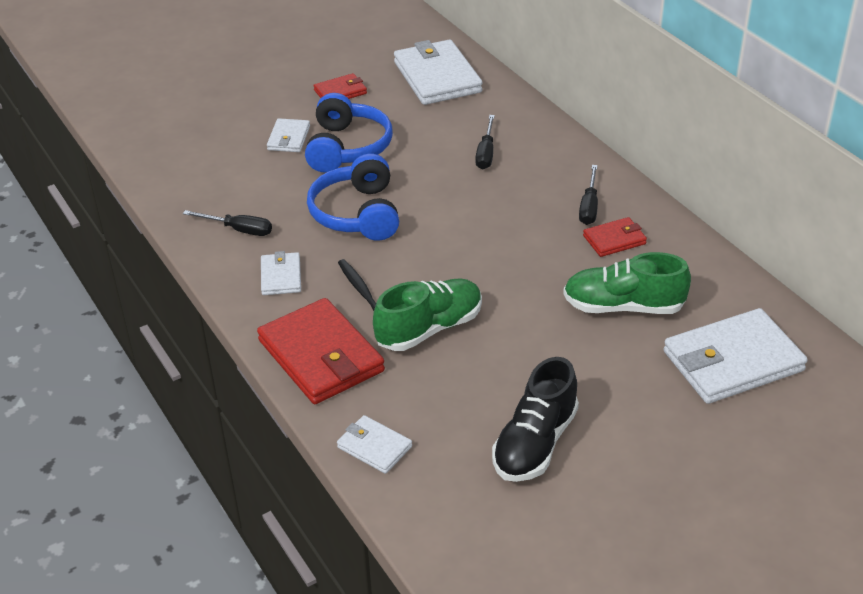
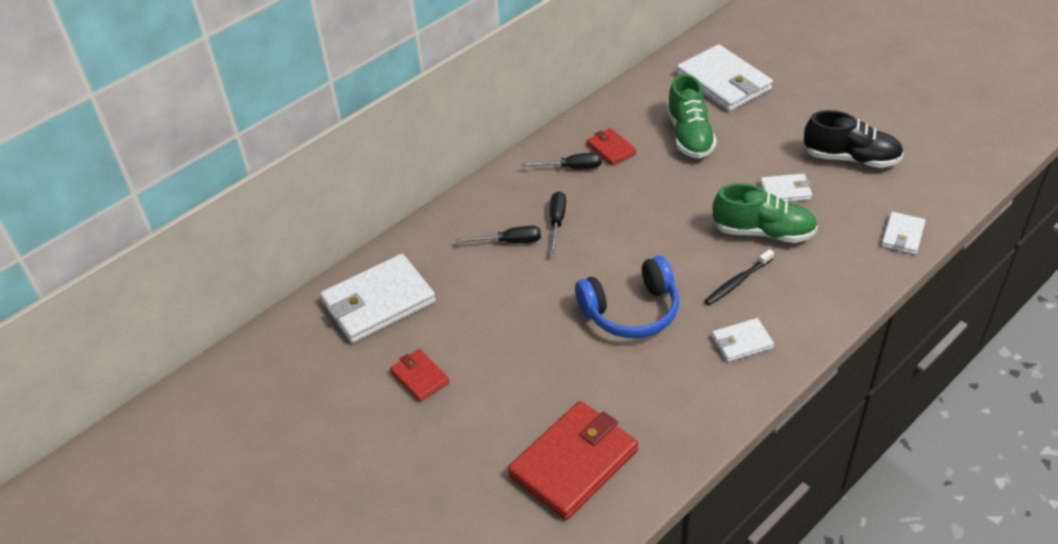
camera: 100 degrees left, 5 degrees up
black screwdriver [183,210,272,236] -> black screwdriver moved to [550,191,566,254]
red wallet [257,298,385,404] -> red wallet moved to [508,401,638,520]
white wallet [267,118,310,152] -> white wallet moved to [760,174,812,202]
blue headphones [305,93,393,173] -> none
green shoe [373,278,482,351] -> green shoe turned 150 degrees clockwise [713,183,818,243]

